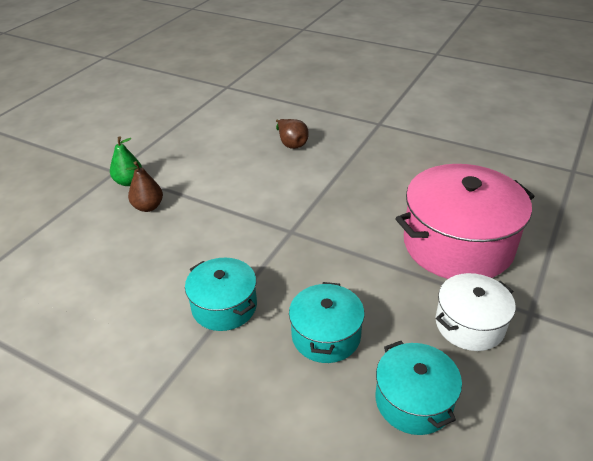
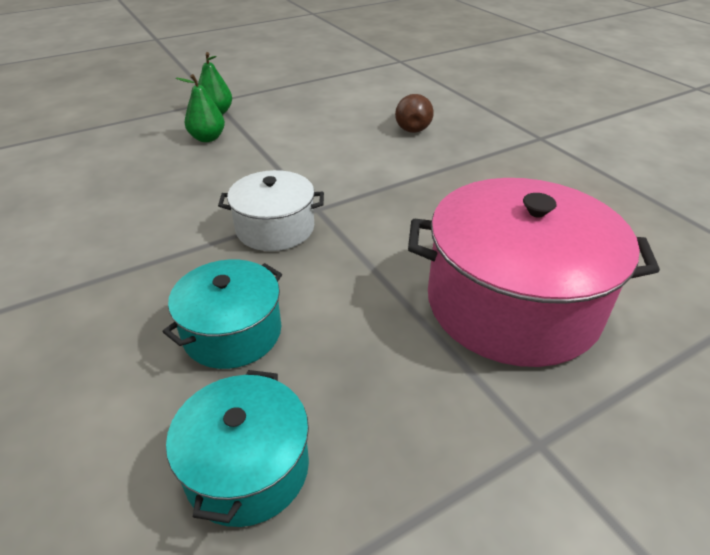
camera: 30 degrees right, 0 degrees up
brown pear [126,161,163,212] -> green pear [176,74,225,142]
turquoise pot [185,258,257,331] -> none
white pot [436,273,516,351] -> white pot moved to [218,170,324,251]

